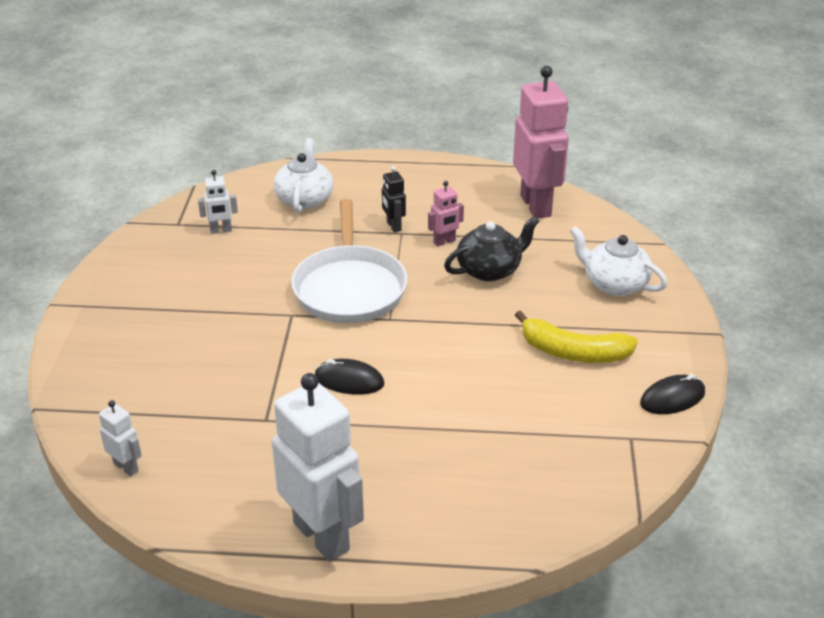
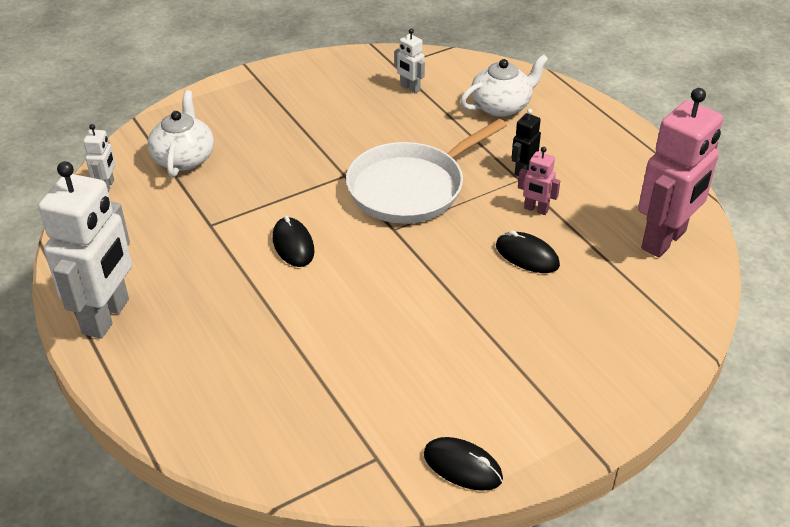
camera: 55 degrees right, 5 degrees up
black teapot [444,216,539,281] -> black mouse [496,231,560,273]
yellow banana [515,310,638,363] -> none
white teapot [570,226,668,296] -> white teapot moved to [147,90,214,177]

